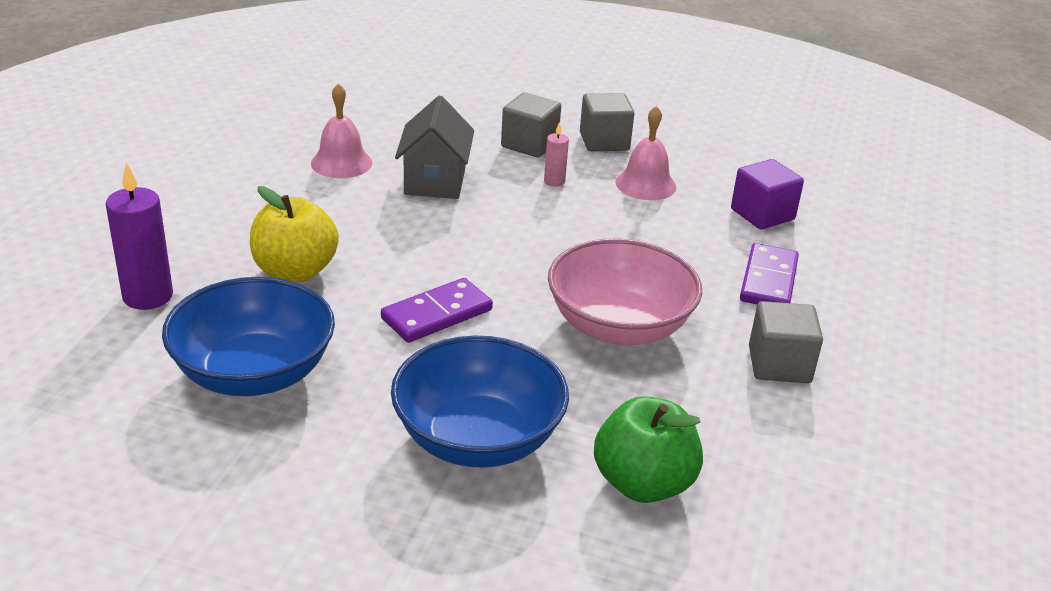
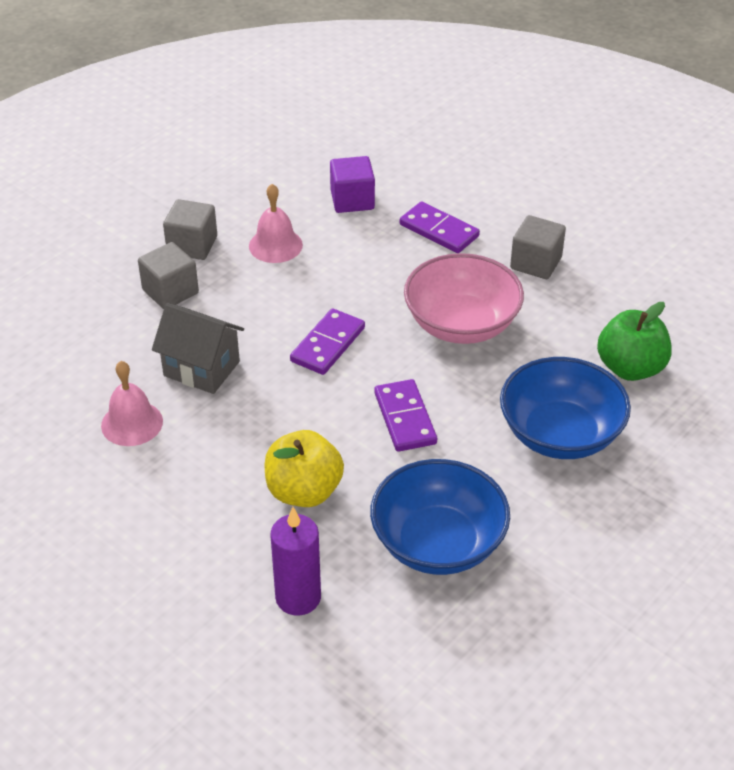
camera: 65 degrees left, 10 degrees up
pink candle [544,122,569,187] -> none
none -> purple domino [290,308,365,375]

